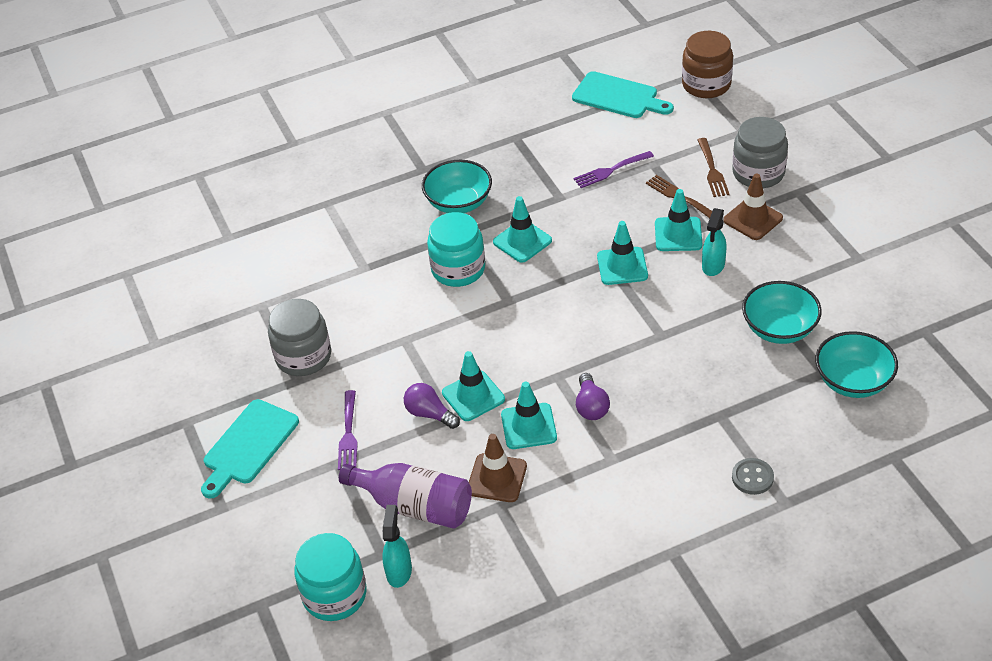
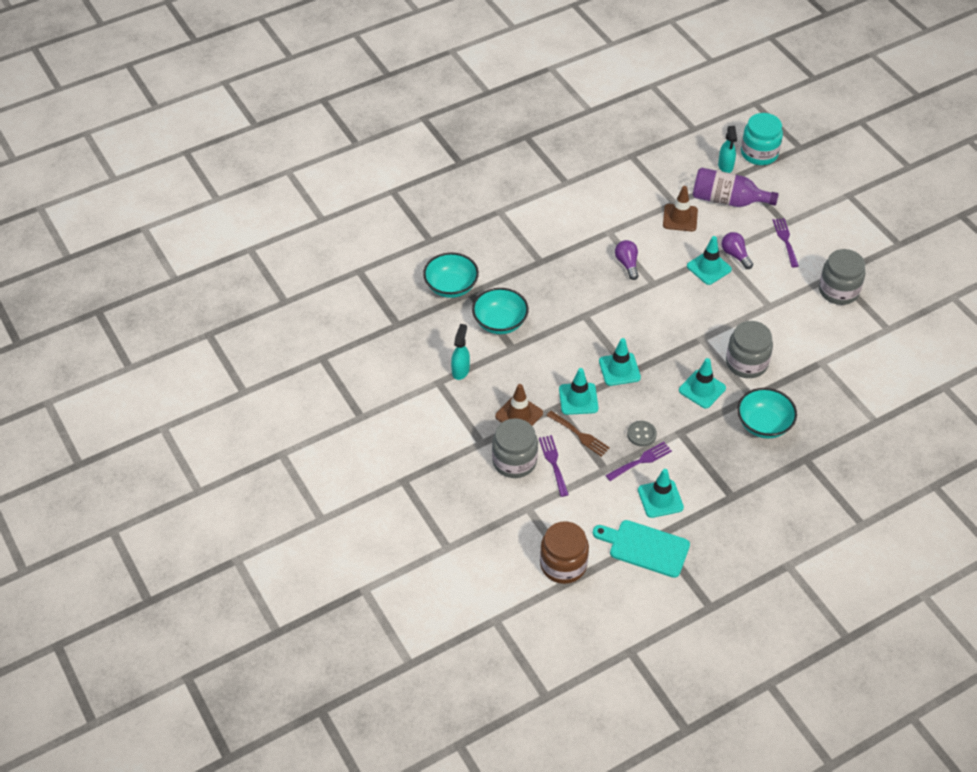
camera: 170 degrees right, 5 degrees up
turquoise cutting board [201,399,299,499] -> none
purple light bulb [404,383,460,429] -> purple light bulb turned 150 degrees counterclockwise [722,232,753,269]
turquoise jar [427,212,485,287] -> grey jar [726,321,773,378]
turquoise traffic cone [501,382,557,449] -> turquoise traffic cone moved to [638,469,684,518]
brown fork [698,138,730,197] -> purple fork [539,435,569,497]
turquoise spray bottle [702,208,726,276] -> turquoise spray bottle moved to [451,324,470,380]
grey button [732,458,774,495] -> grey button moved to [627,421,657,447]

